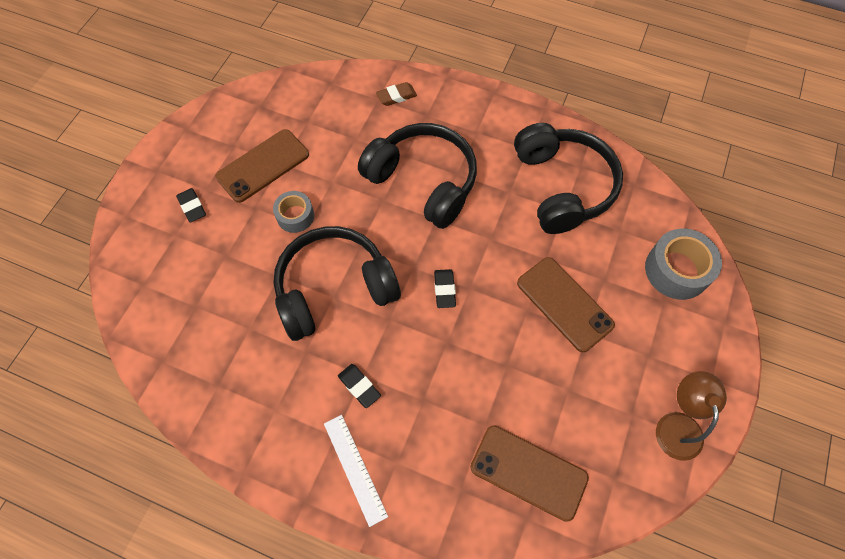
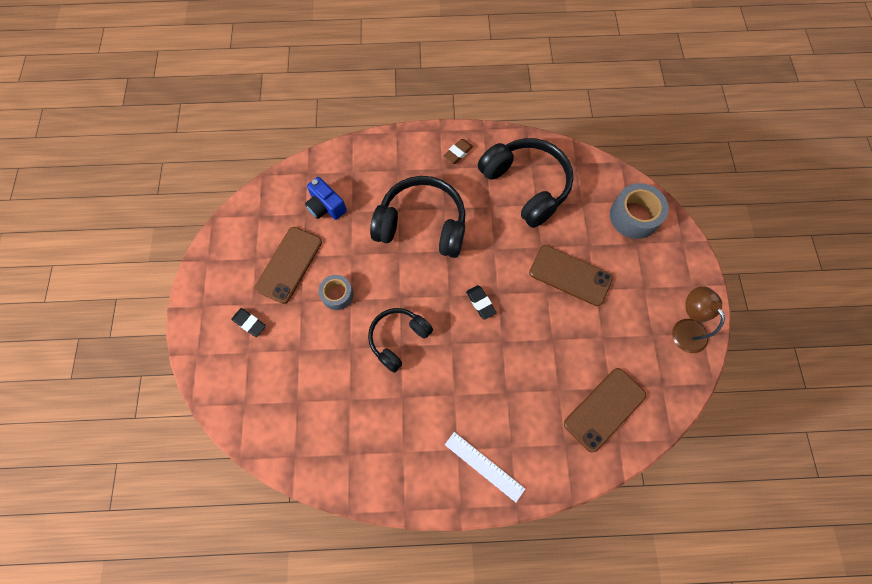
camera: 25 degrees left, 5 degrees up
black headphones [273,226,401,341] -> black headphones [368,308,433,373], size x0.62
black eraser [338,364,381,408] -> none
brown eraser [376,82,417,106] -> brown eraser moved to [443,139,473,164]
brown phone [470,425,589,522] -> brown phone turned 45 degrees counterclockwise [564,368,646,452]
none -> blue camera [305,177,347,220]

